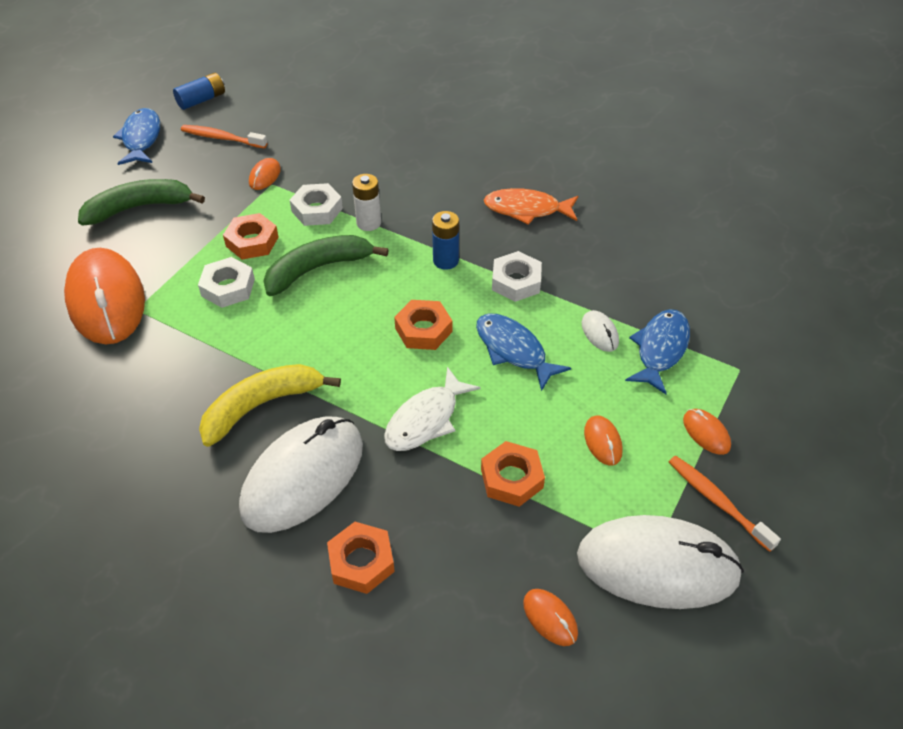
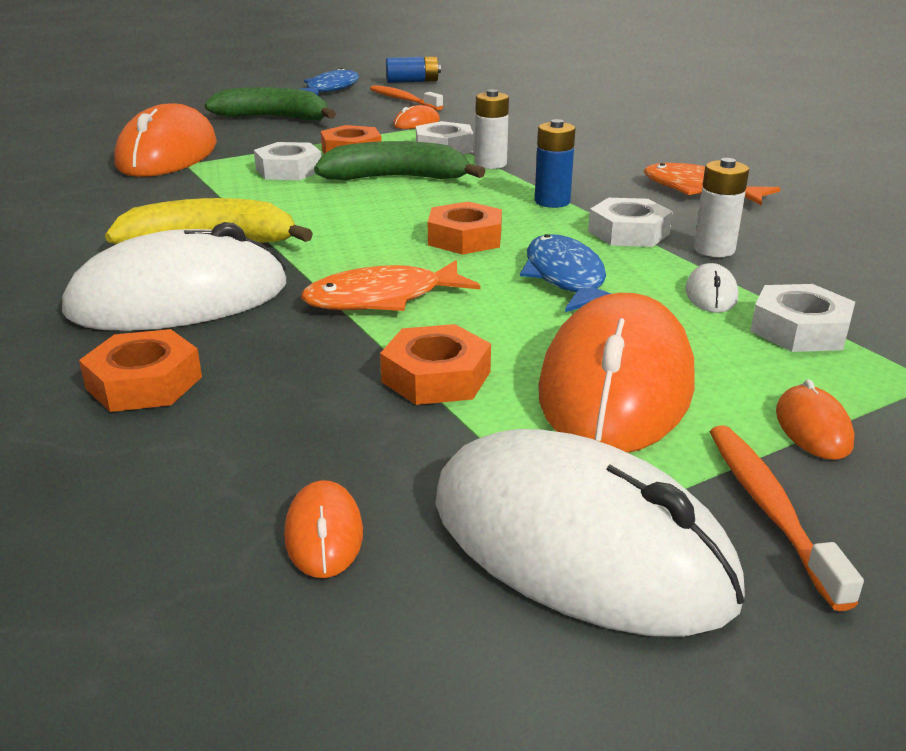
camera: 30 degrees right, 20 degrees down
white fish [384,367,480,451] -> orange fish [301,260,481,311]
orange mouse [584,416,623,466] -> orange mouse [538,293,694,453], size x2.46
blue fish [625,309,690,394] -> white nut [750,284,855,352]
none -> white battery [694,158,749,257]

